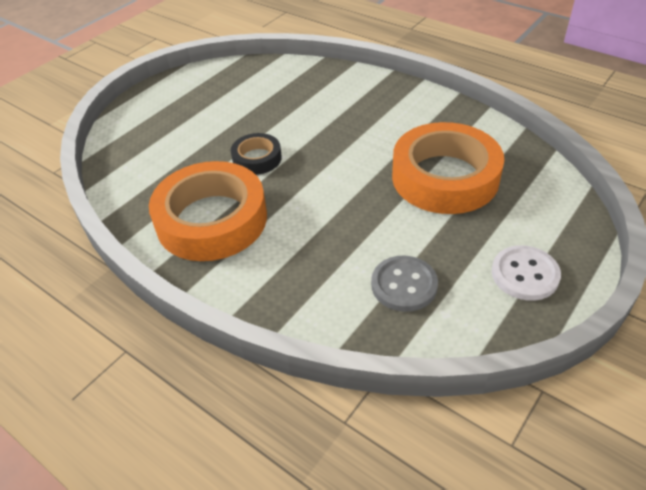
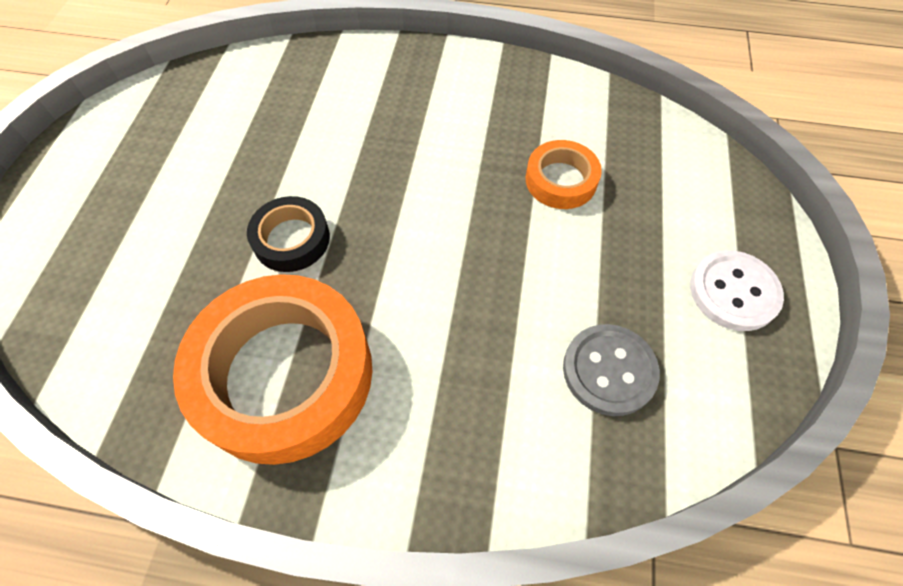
camera: 30 degrees left, 15 degrees up
orange tape [392,122,504,214] -> orange tape [526,140,602,209], size x0.49

